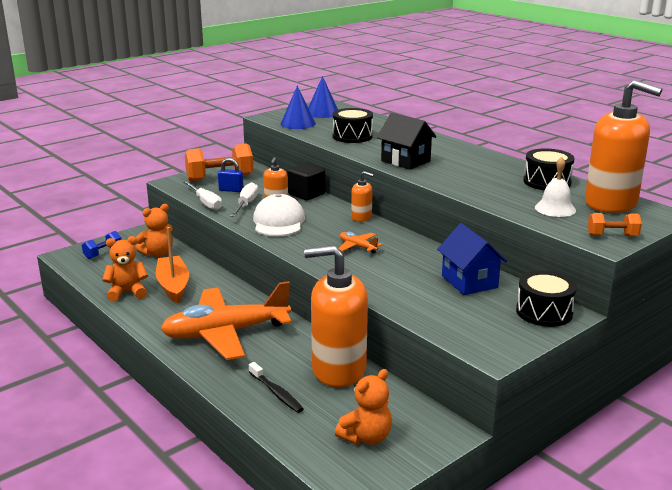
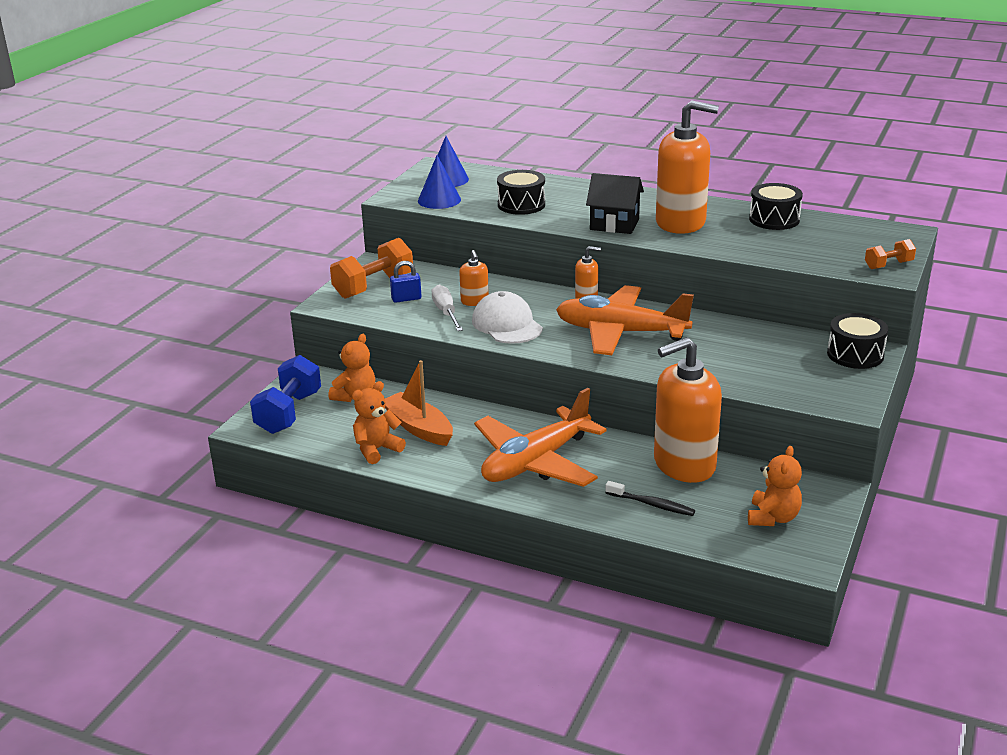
camera: 25 degrees left, 5 degrees up
blue dumbbell [82,231,122,259] -> blue dumbbell [250,355,321,434], size x1.86
white screwdriver [183,181,222,210] -> none
black cube [287,163,325,200] -> none
orange plane [338,232,383,254] -> orange plane [556,285,694,355], size x2.49
blue house [437,223,507,295] -> none
white bell [535,157,576,217] -> none
orange soap dispenser [585,80,662,213] -> orange soap dispenser moved to [656,100,719,234]

